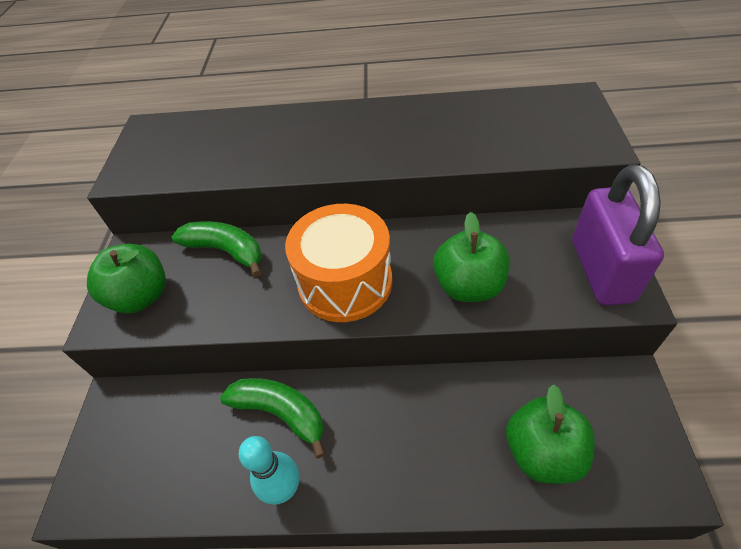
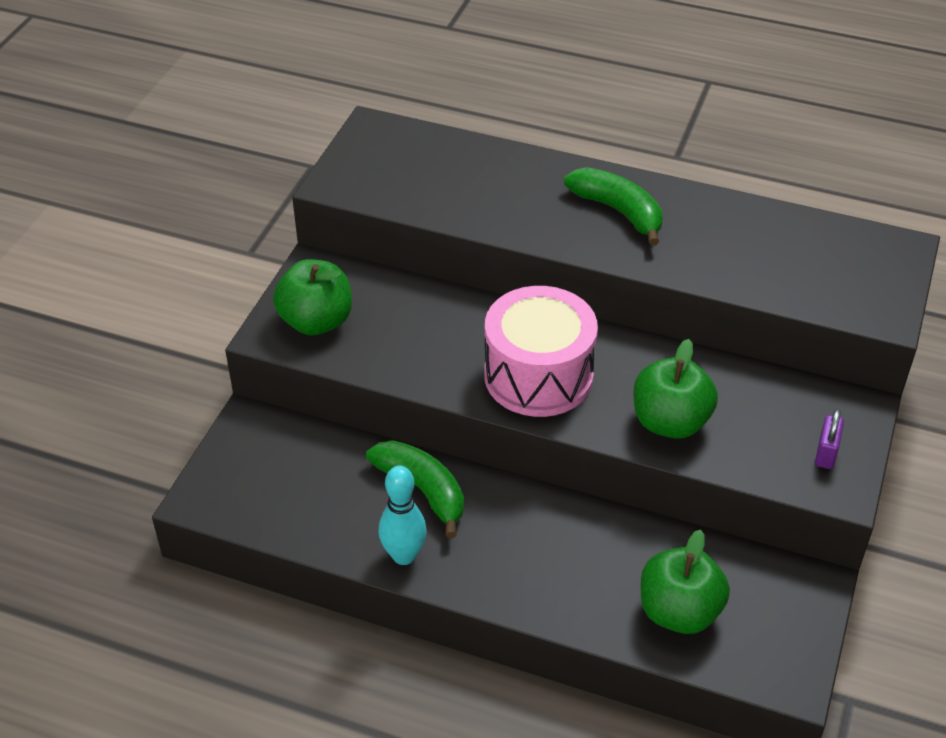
camera: 15 degrees right, 5 degrees down
green banana [172,221,262,277] -> green banana moved to [564,167,662,246]
orange drum [285,204,392,322] -> pink drum [484,286,598,417]
purple padlock [573,164,664,305] -> purple padlock [815,409,844,469], size x0.41

